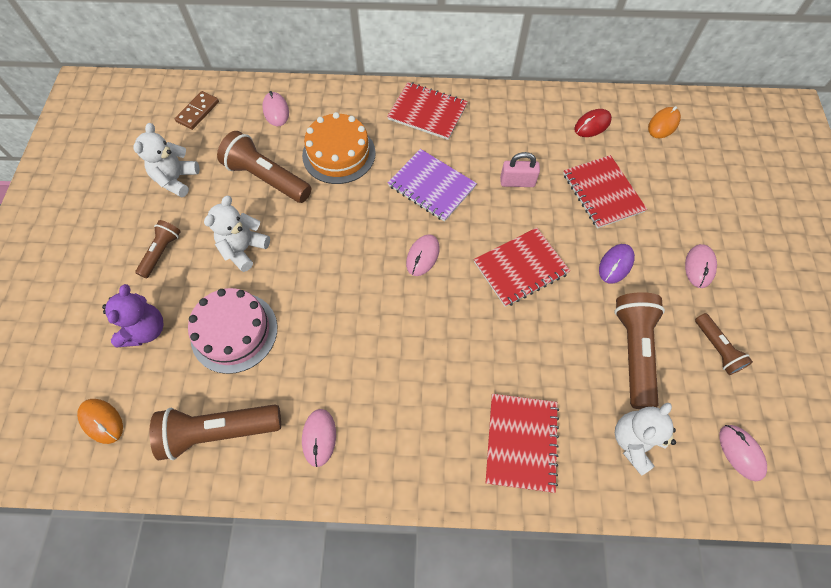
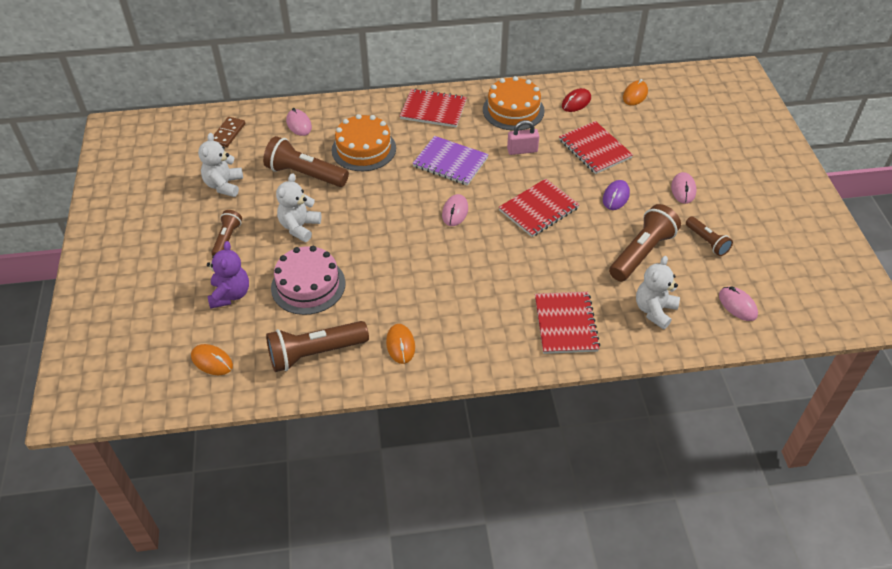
camera: 10 degrees left, 15 degrees down
pink mouse [302,409,336,467] -> orange mouse [386,324,415,364]
brown flashlight [614,292,665,409] -> brown flashlight turned 45 degrees clockwise [609,204,681,281]
none -> orange cake [483,76,545,131]

